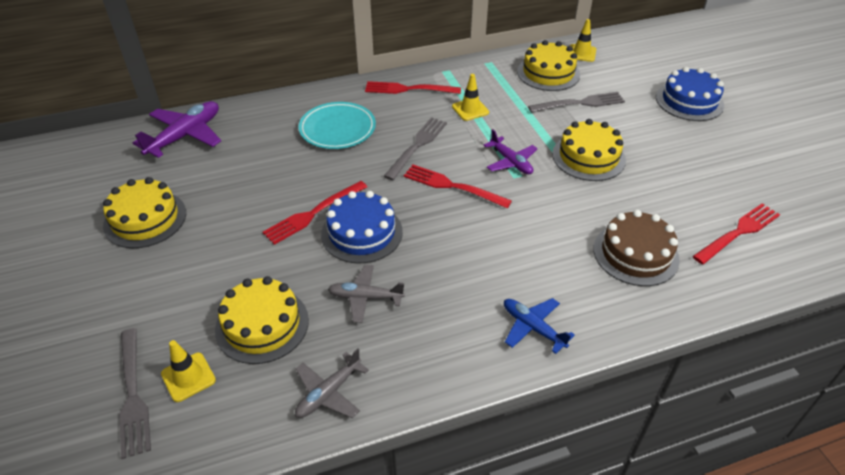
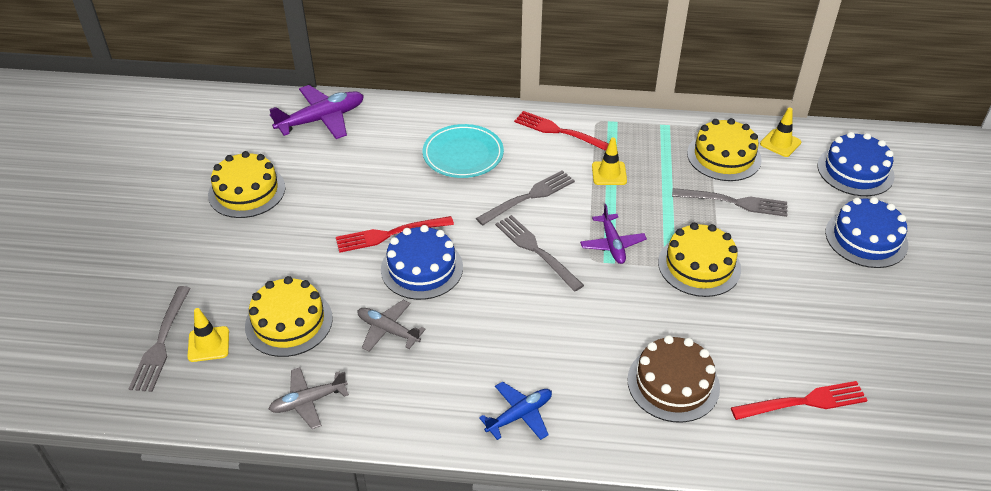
camera: 25 degrees right, 0 degrees up
red fork [404,165,512,208] -> grey fork [495,215,584,292]
blue plane [504,298,575,354] -> blue plane turned 75 degrees clockwise [479,381,552,440]
none -> blue cake [818,132,895,196]

